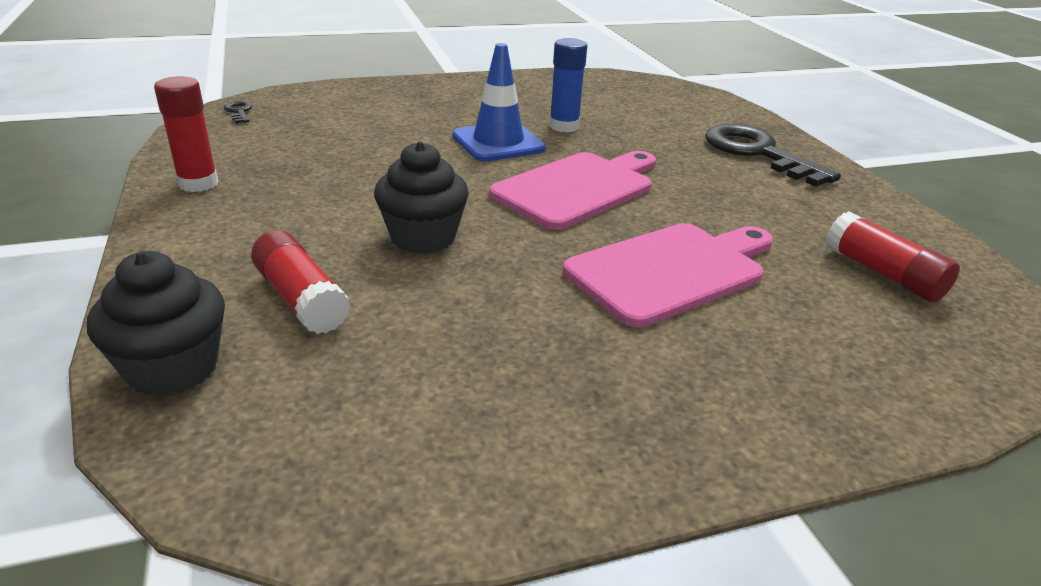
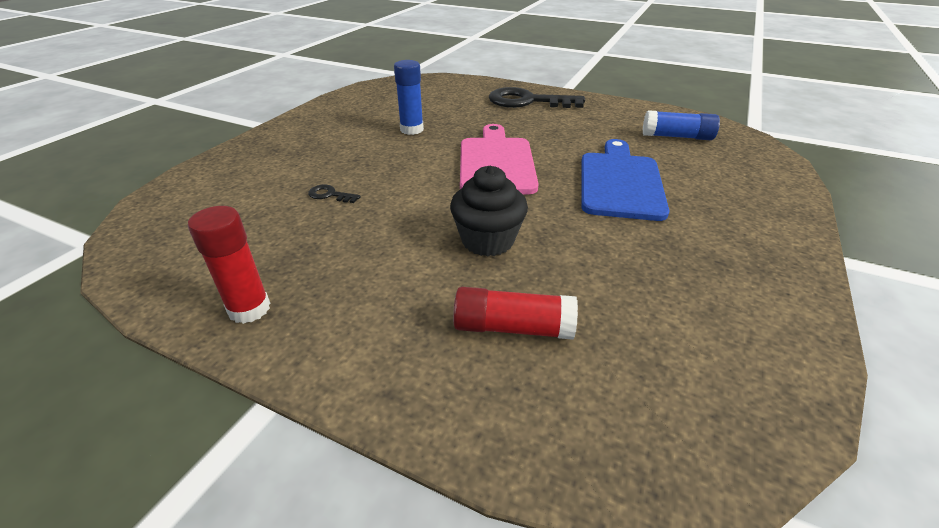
camera: 45 degrees left, 5 degrees up
black cupcake [87,251,225,396] -> none
black key [224,101,252,123] -> black key moved to [308,185,361,203]
blue traffic cone [452,43,546,161] -> none
pink cutting board [563,223,773,327] -> blue cutting board [581,139,669,221]
red glue stick [826,211,960,302] -> blue glue stick [643,110,720,140]

